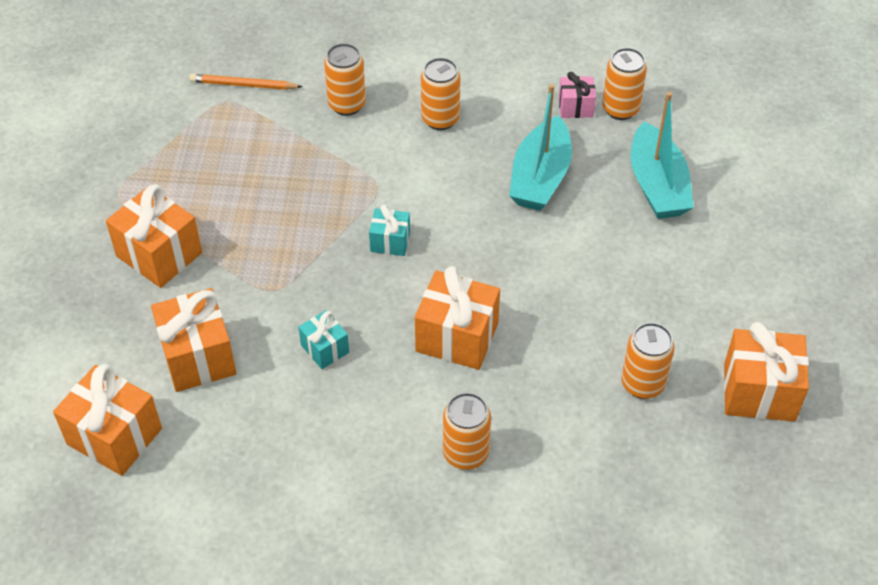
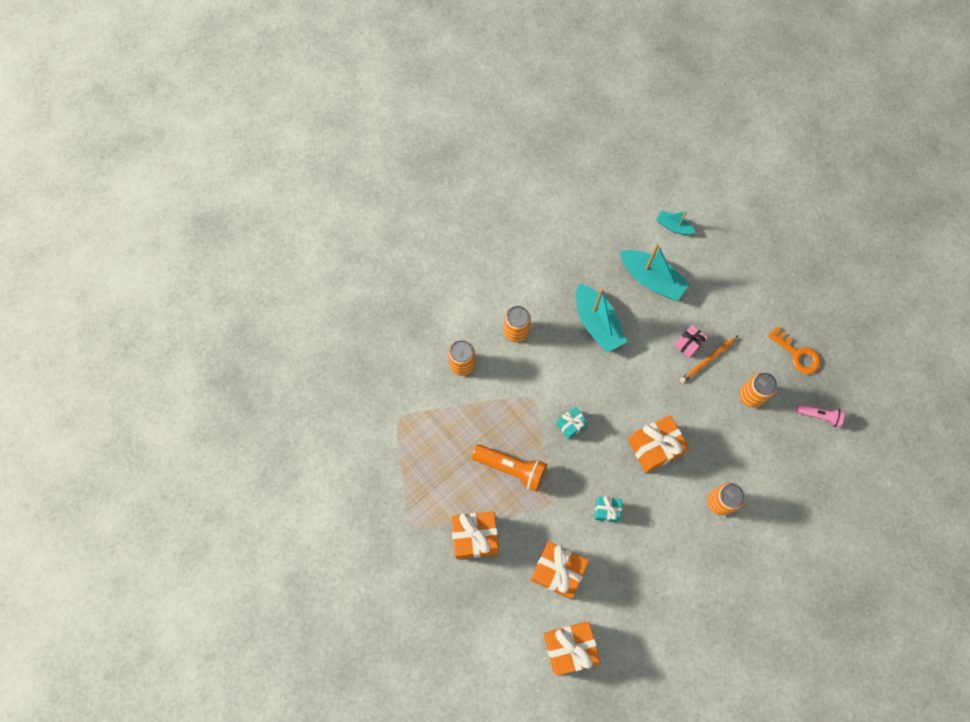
camera: 45 degrees left, 20 degrees up
orange pencil [189,74,302,90] -> orange pencil moved to [680,335,739,383]
pink gift [559,72,596,118] -> pink gift moved to [674,325,708,358]
orange can [602,48,647,120] -> none
orange gift [724,322,809,422] -> orange key [768,326,821,374]
none -> orange flashlight [472,444,547,492]
none -> turquoise boat [656,210,696,235]
none -> pink flashlight [796,404,845,428]

